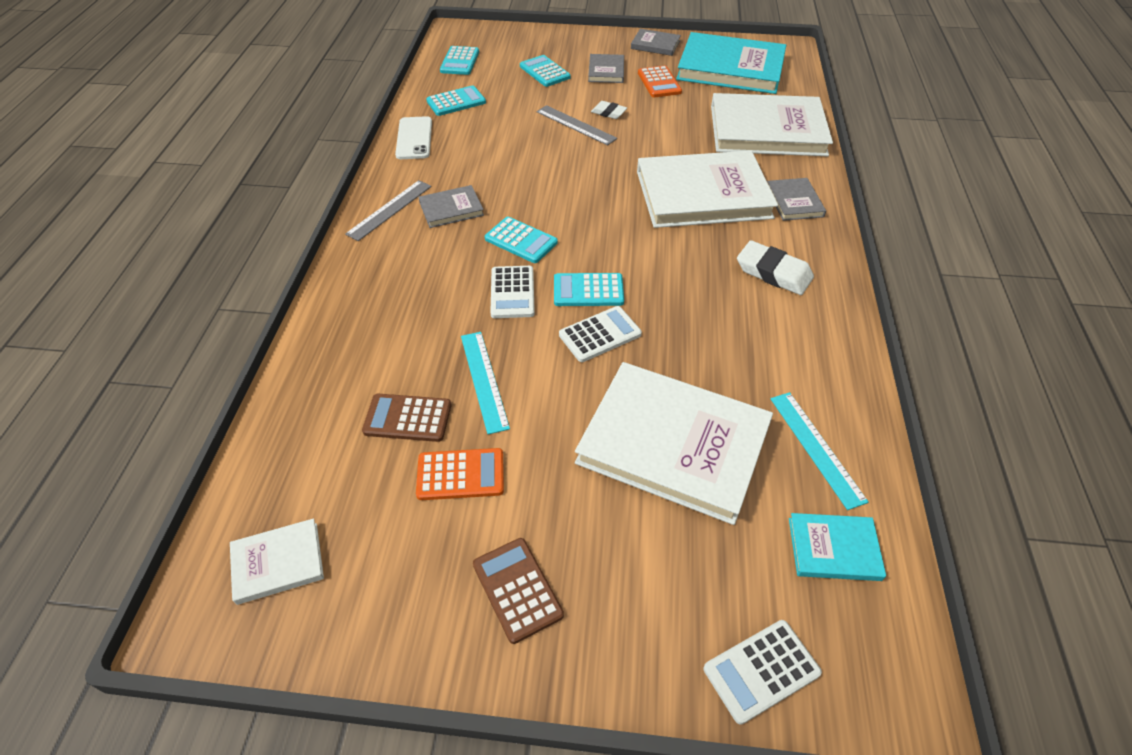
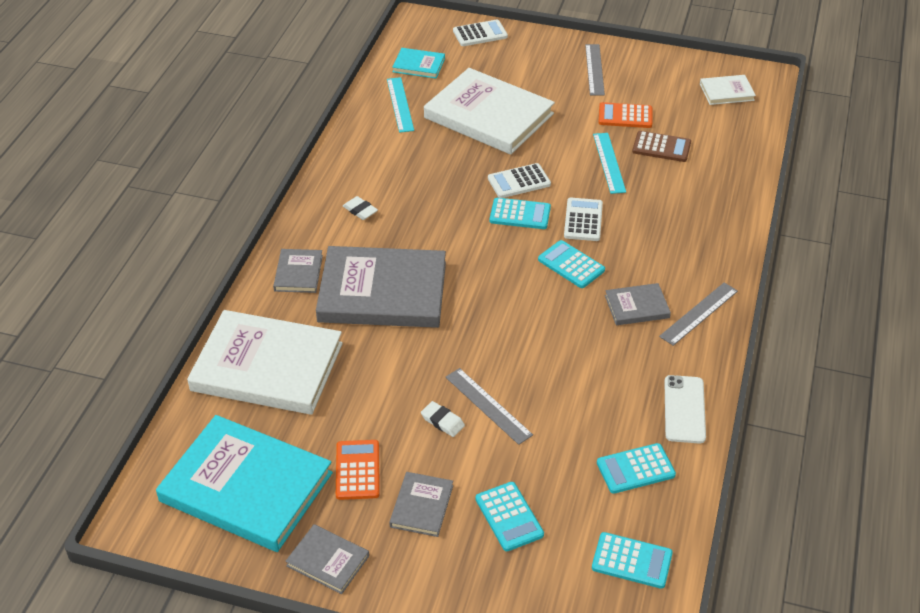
camera: 170 degrees left, 5 degrees down
turquoise calculator [440,46,479,75] -> turquoise calculator turned 90 degrees clockwise [592,532,673,589]
brown calculator [473,538,564,644] -> grey ruler [585,44,605,96]
white book [637,151,778,228] -> grey book [316,246,446,328]
white eraser [737,240,814,295] -> white eraser [343,196,378,220], size x0.58

